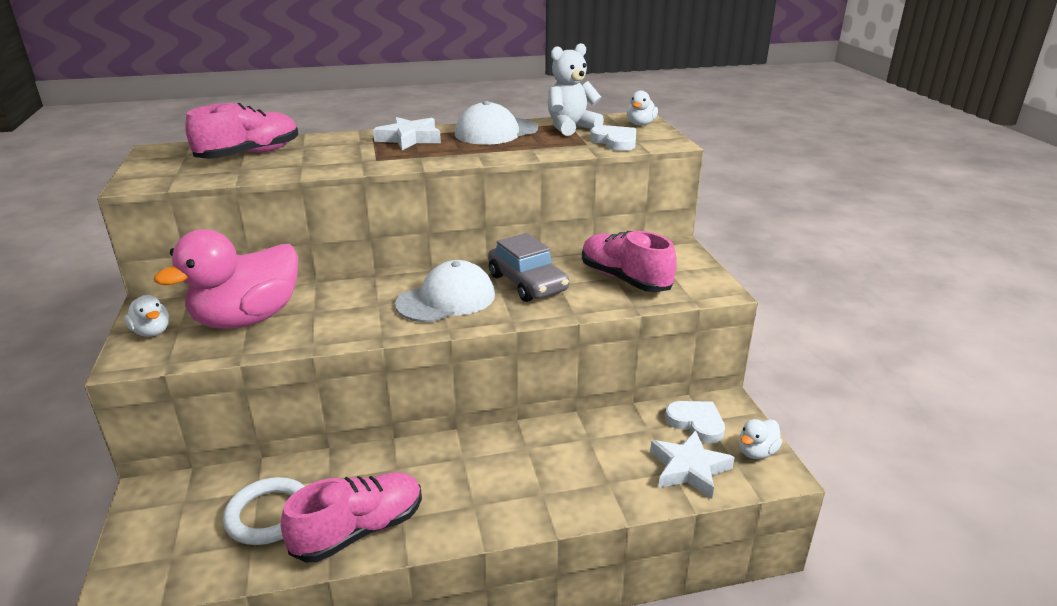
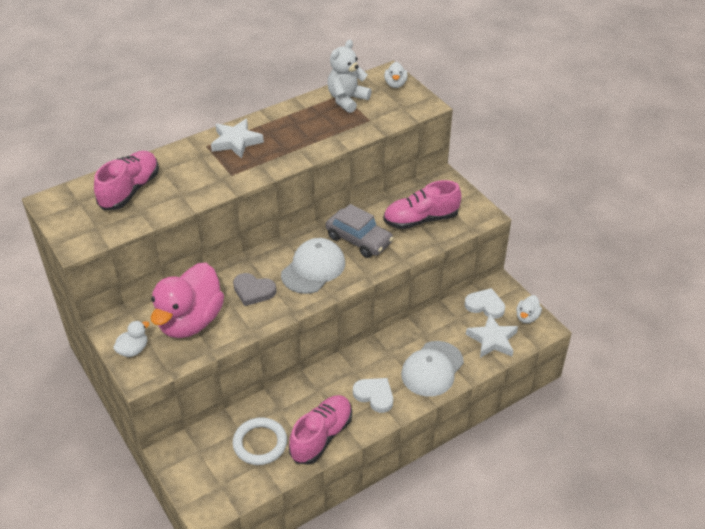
camera: 20 degrees left, 15 degrees up
white duck [124,295,169,337] -> white duck turned 75 degrees counterclockwise [113,321,149,357]
white cap [455,101,538,145] -> white cap moved to [401,341,464,397]
pink shoe [582,231,677,292] -> pink shoe turned 45 degrees counterclockwise [383,180,461,229]
white heart [590,125,636,151] -> white heart moved to [353,378,393,413]
none -> grey heart [233,273,276,306]

